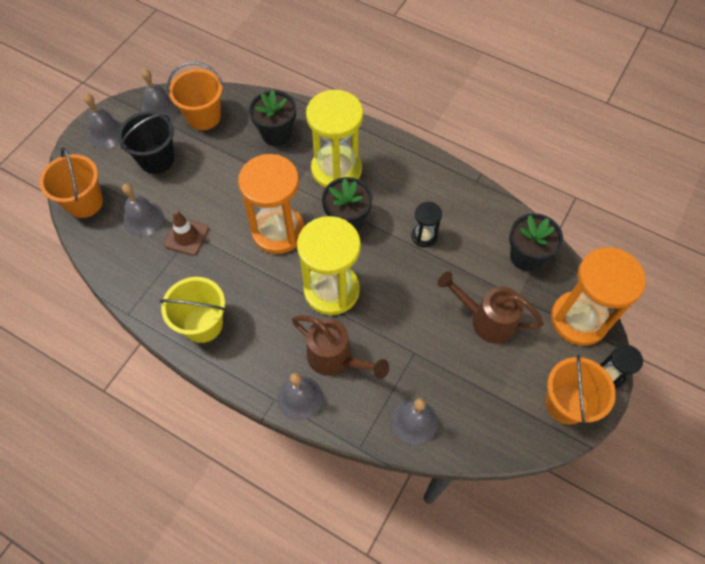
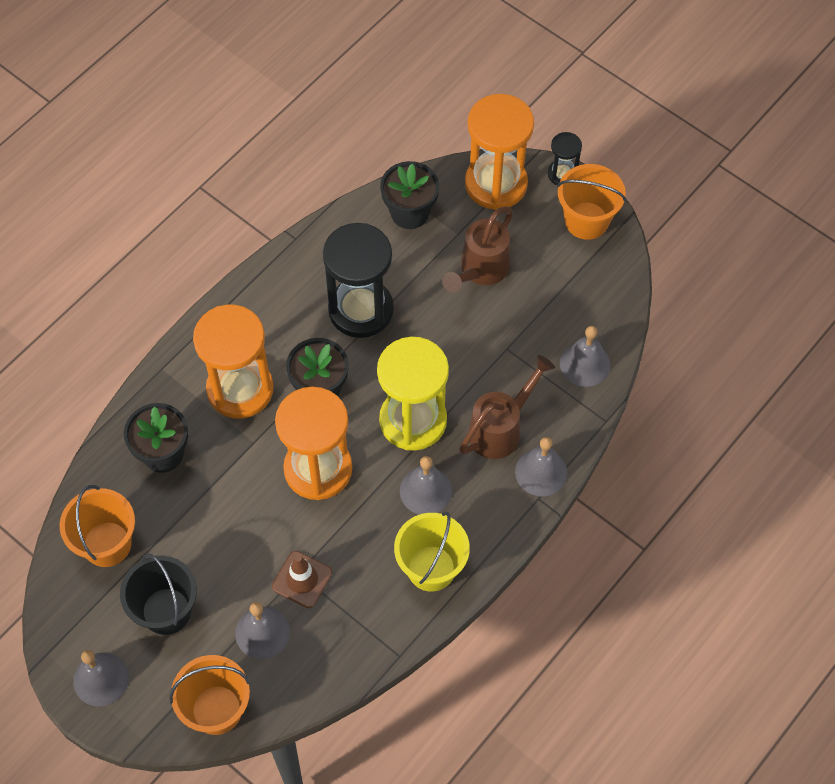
camera: 80 degrees left, 0 degrees up
grey bell [141,69,178,120] -> grey bell moved to [400,456,452,515]
yellow hourglass [306,90,363,188] -> orange hourglass [193,305,274,419]
black hourglass [411,202,442,247] -> black hourglass [323,223,394,338], size x2.08

